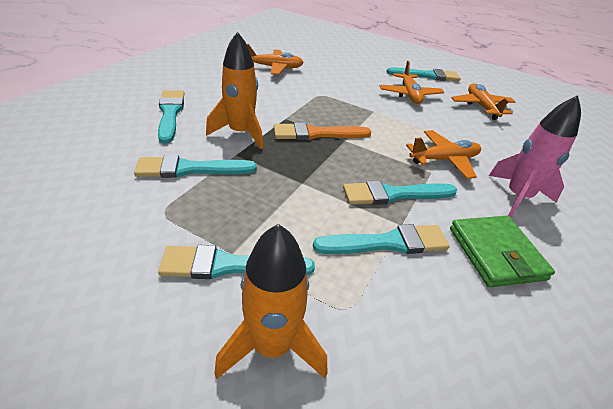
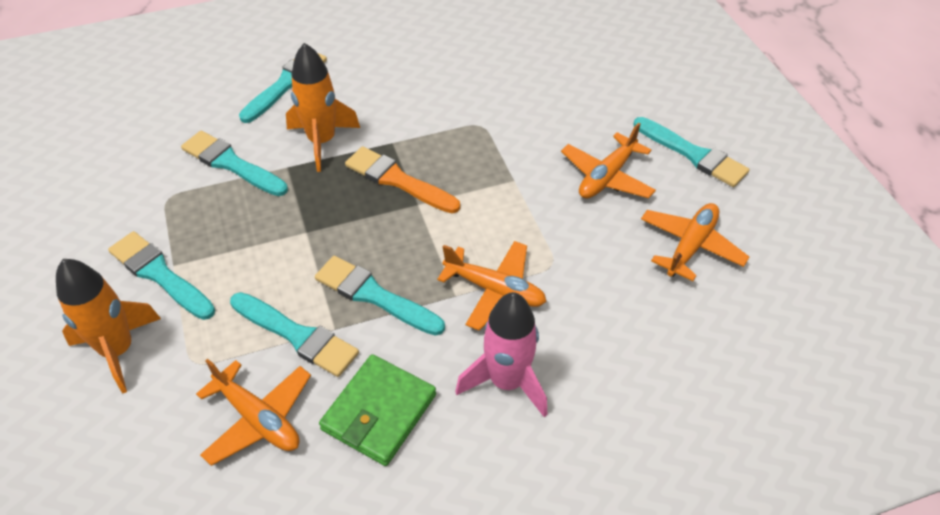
camera: 45 degrees right, 10 degrees up
orange plane [247,44,304,75] -> orange plane moved to [196,359,311,466]

